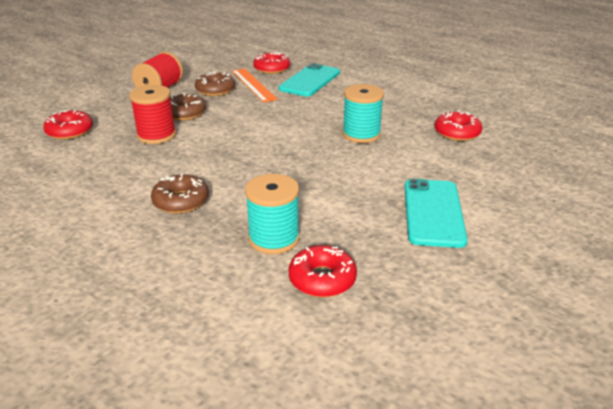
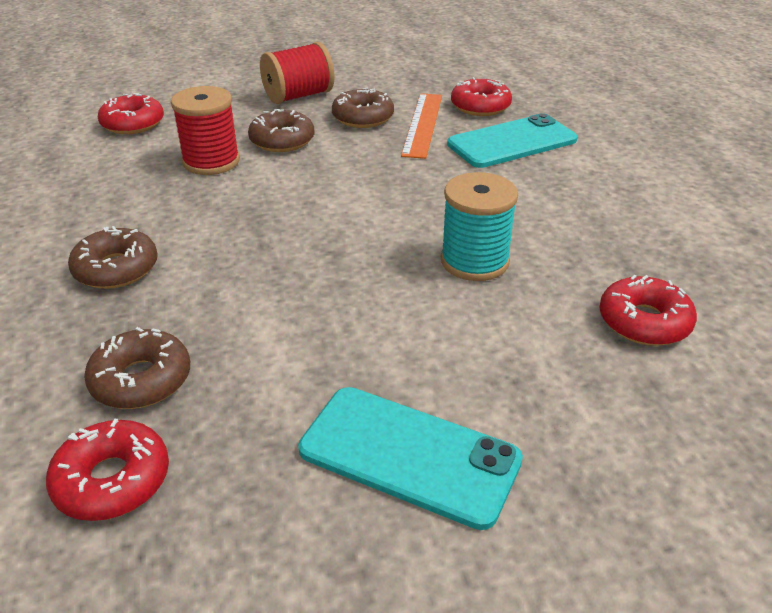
camera: 35 degrees right, 5 degrees up
turquoise spool [245,174,300,254] -> brown donut [84,327,190,409]
turquoise phone [405,179,468,248] -> turquoise phone turned 75 degrees clockwise [298,387,523,530]

